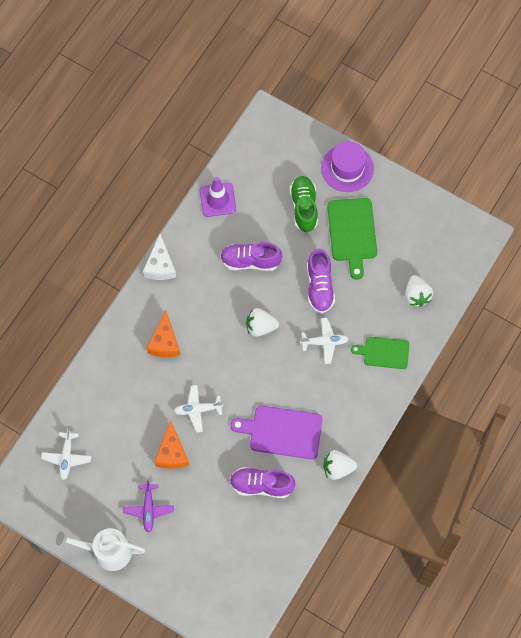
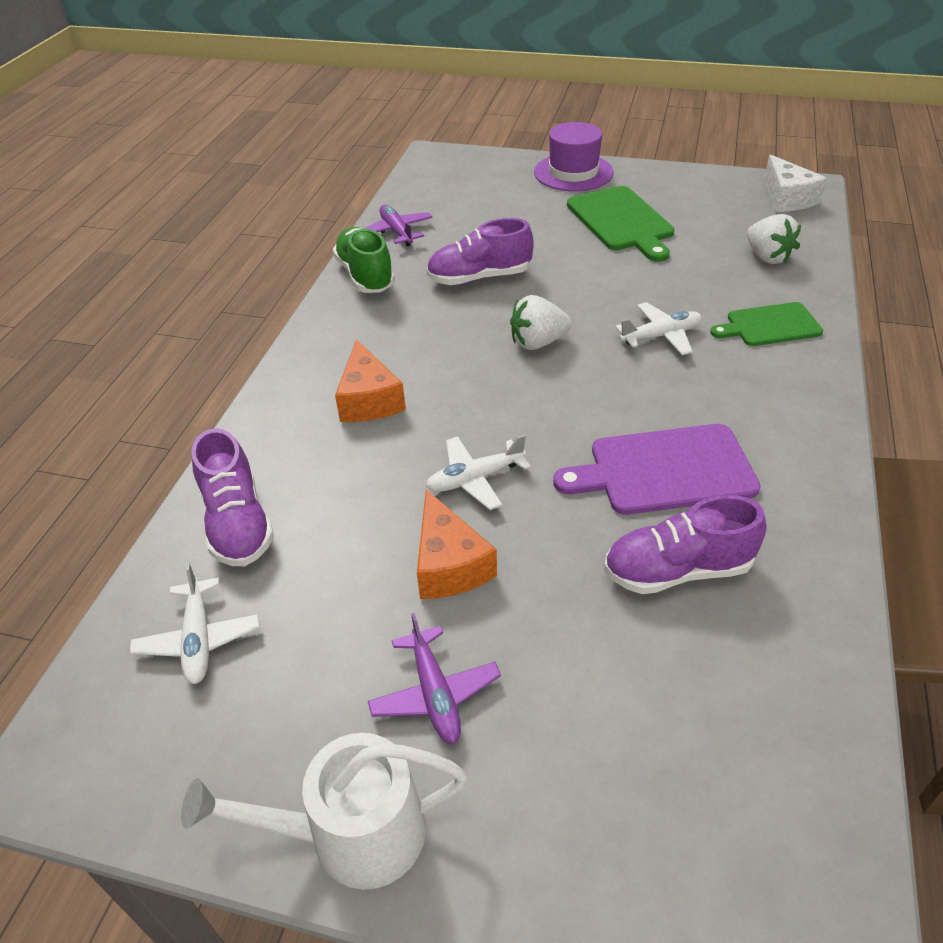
camera: 15 degrees left, 25 degrees down
white cheese [143,234,176,280] -> white cheese moved to [764,155,827,212]
purple traffic cone [200,177,236,217] -> purple plane [363,205,433,246]
green shoe [290,176,318,233] -> green shoe moved to [333,227,395,293]
purple shoe [307,248,335,313] -> purple shoe moved to [191,428,274,566]
white strawberry [323,450,358,480] -> none

